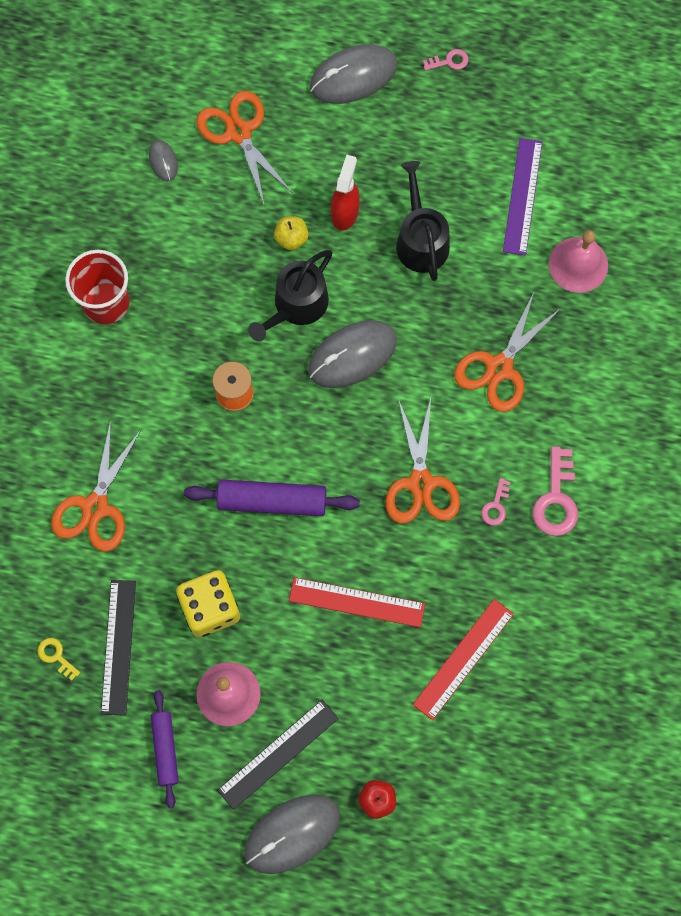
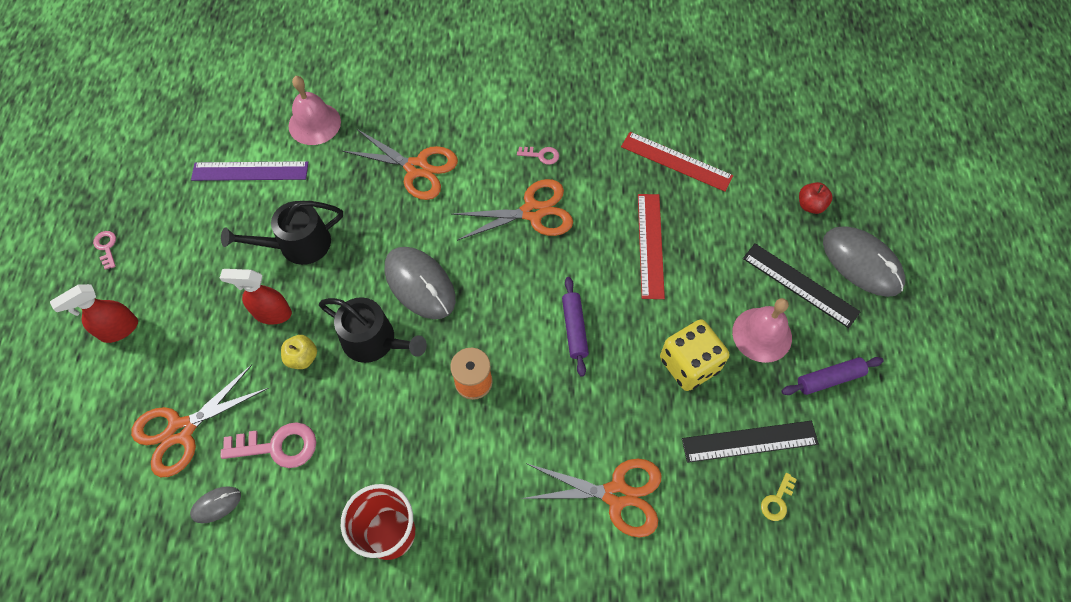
camera: 100 degrees left, 10 degrees down
purple rolling pin [184,480,360,516] -> purple rolling pin [562,277,589,377], size x0.64
grey mouse [310,44,397,104] -> red spray bottle [50,284,138,343]
pink key [533,446,578,536] -> pink key moved to [221,422,316,468]

